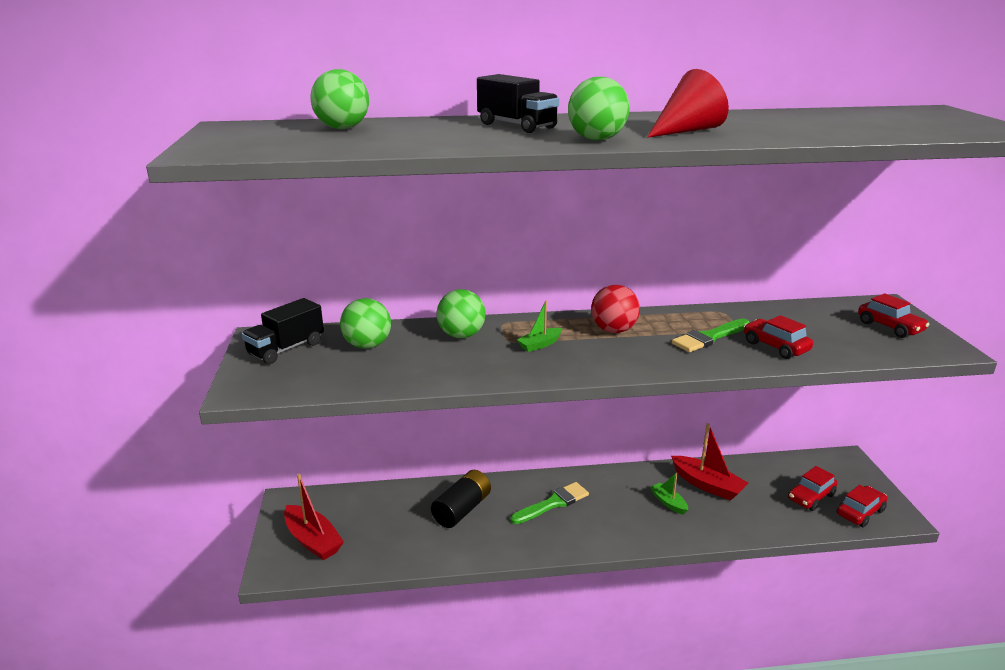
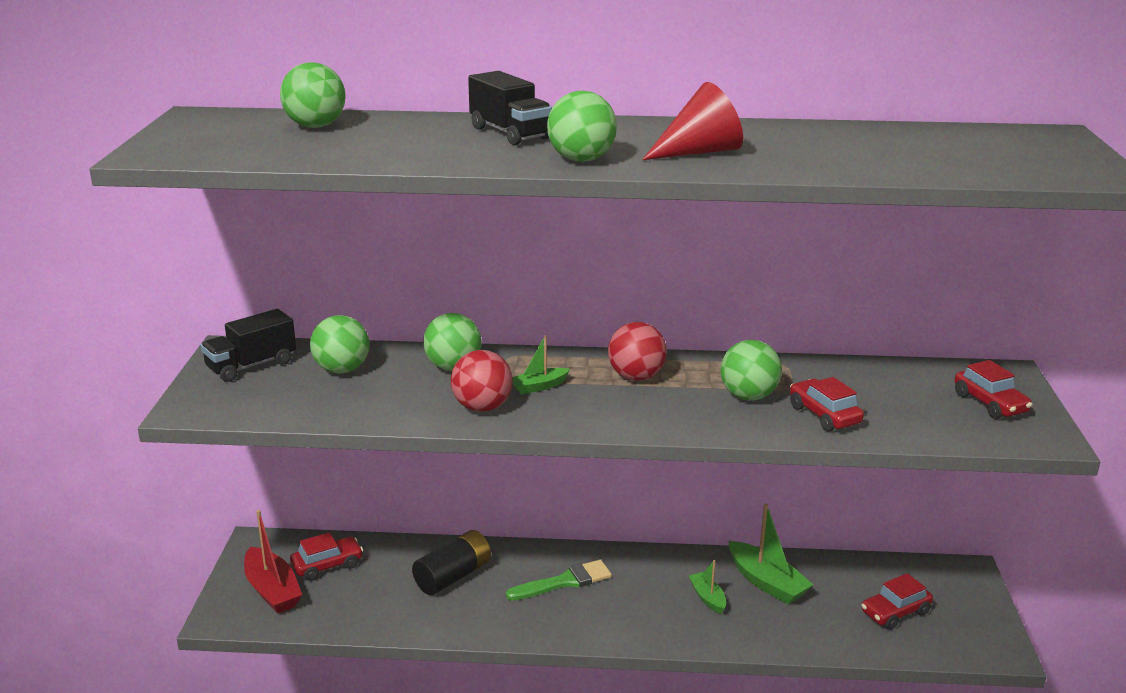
camera: 10 degrees right, 0 degrees up
red boat [671,423,748,501] -> green boat [729,503,813,604]
green brush [672,318,750,352] -> green ball [721,340,782,400]
red car [837,485,887,527] -> red car moved to [290,532,363,581]
none -> red ball [451,350,513,412]

